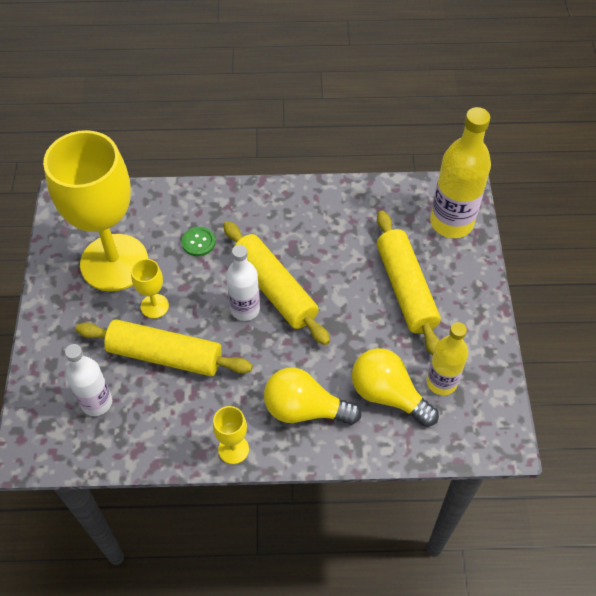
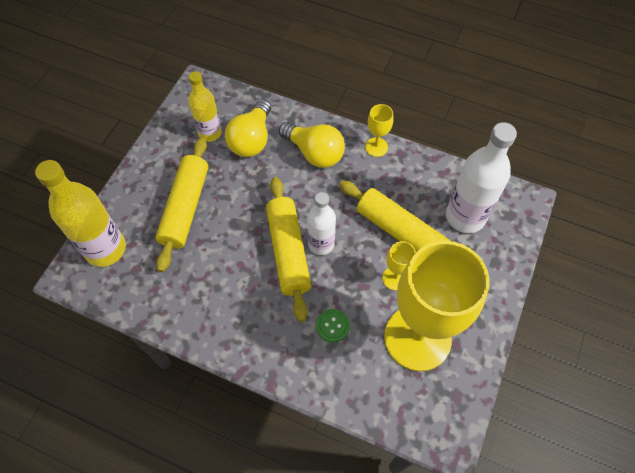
camera: 155 degrees left, 5 degrees up
white bottle [65,344,112,416] -> white bottle [446,122,517,233], size x1.58
yellow light bulb [352,348,439,427] -> yellow light bulb turned 45 degrees clockwise [225,99,271,157]

